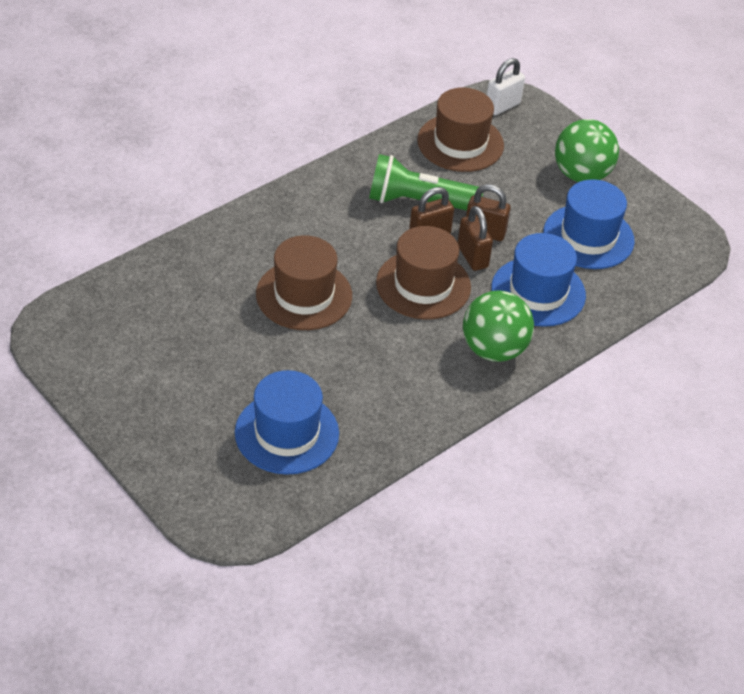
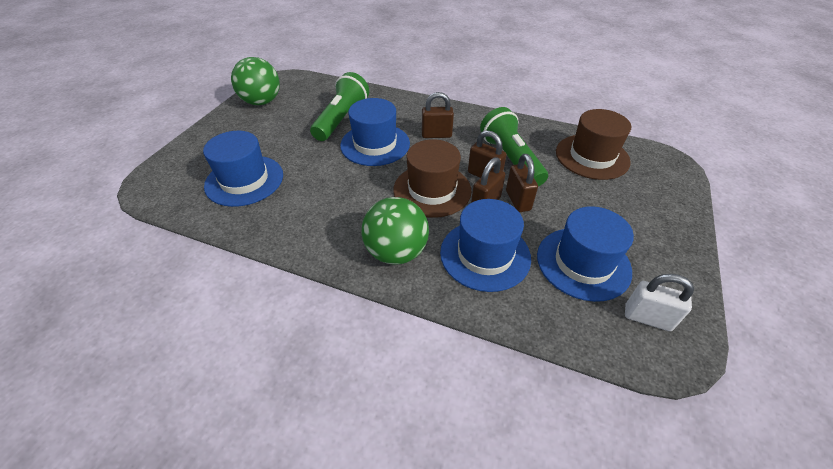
camera: 65 degrees right, 0 degrees up
brown hat [256,235,352,330] -> blue hat [340,98,410,166]
white padlock [487,58,525,115] -> white padlock moved to [625,274,694,331]
green ball [555,119,619,182] -> green ball moved to [231,57,280,105]
none -> green flashlight [310,72,369,141]
none -> brown padlock [422,92,454,138]

